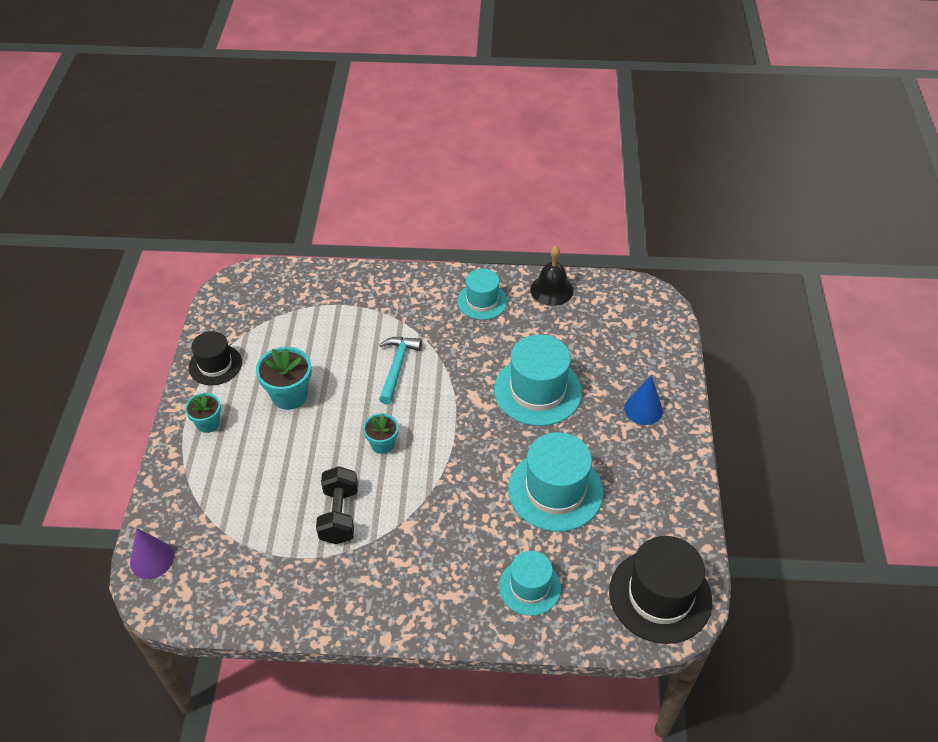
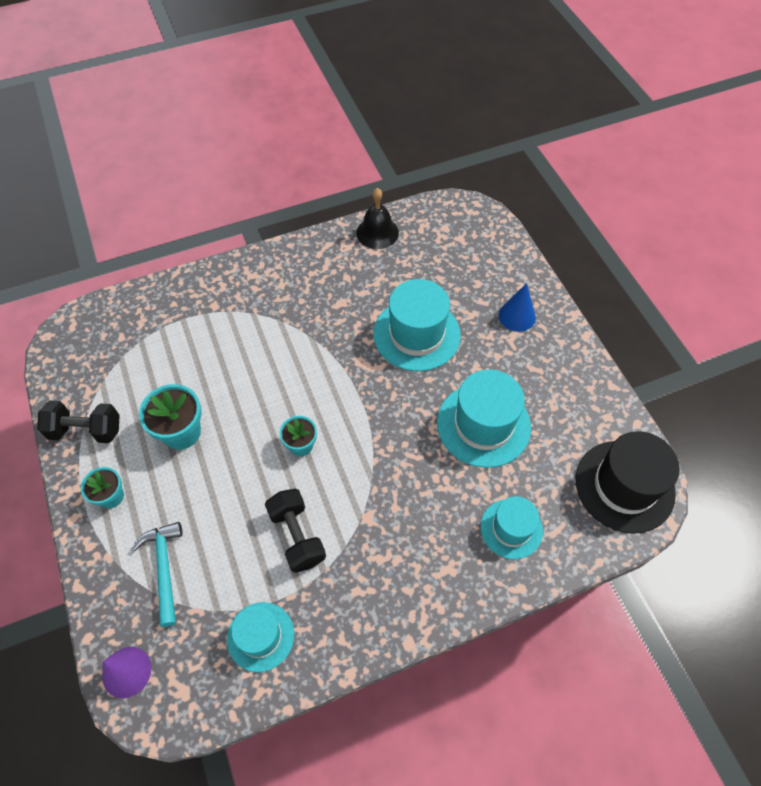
camera: 25 degrees left, 10 degrees up
black hat [189,331,242,385] -> black dumbbell [37,401,120,443]
turquoise hammer [379,337,422,404] -> turquoise hammer moved to [132,522,183,627]
turquoise hat [457,269,507,320] -> turquoise hat moved to [227,602,294,672]

